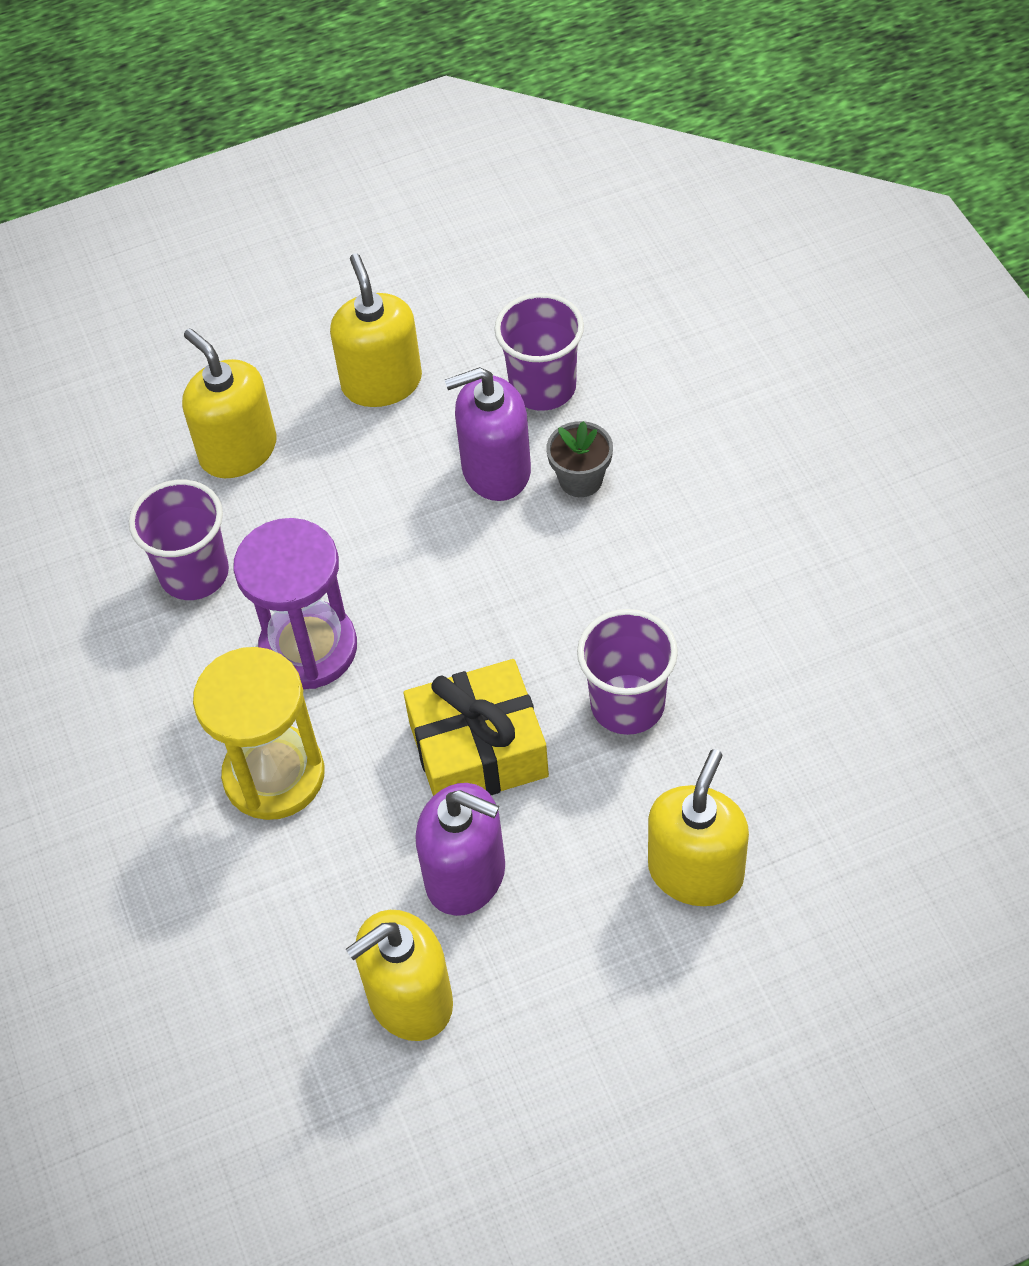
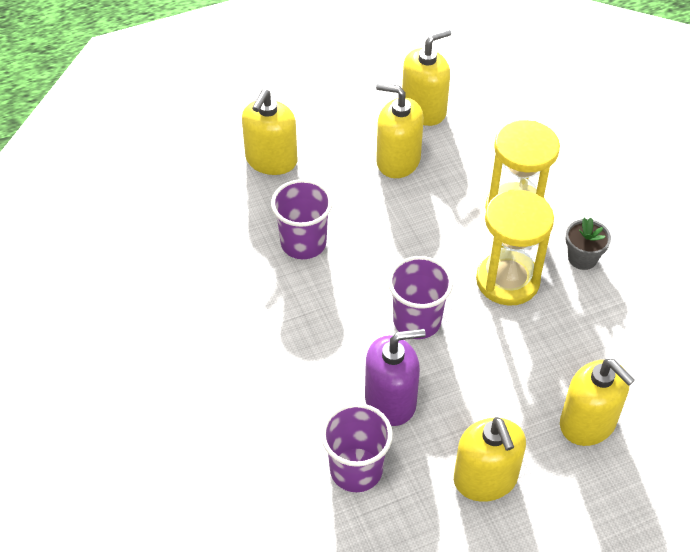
camera: 175 degrees right, 5 degrees down
purple cup [129,480,229,600] -> purple cup moved to [388,256,453,339]
purple hourglass [233,518,357,689] -> yellow hourglass [476,190,554,306]
yellow gift [404,659,549,796] -> none
purple soap dispenser [415,783,505,916] -> yellow soap dispenser [376,83,424,178]
grey flower pot [546,421,613,497] -> grey flower pot moved to [565,218,611,270]

